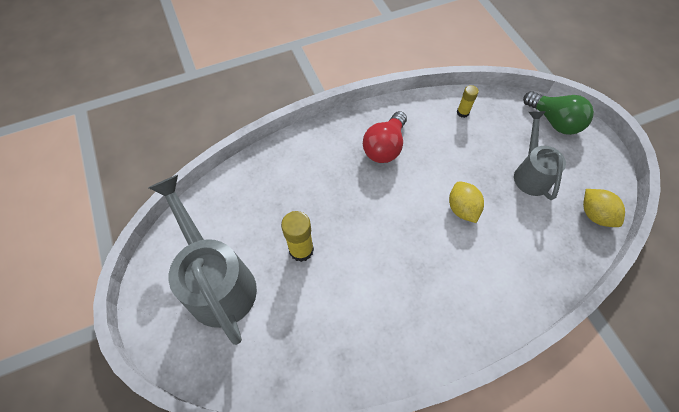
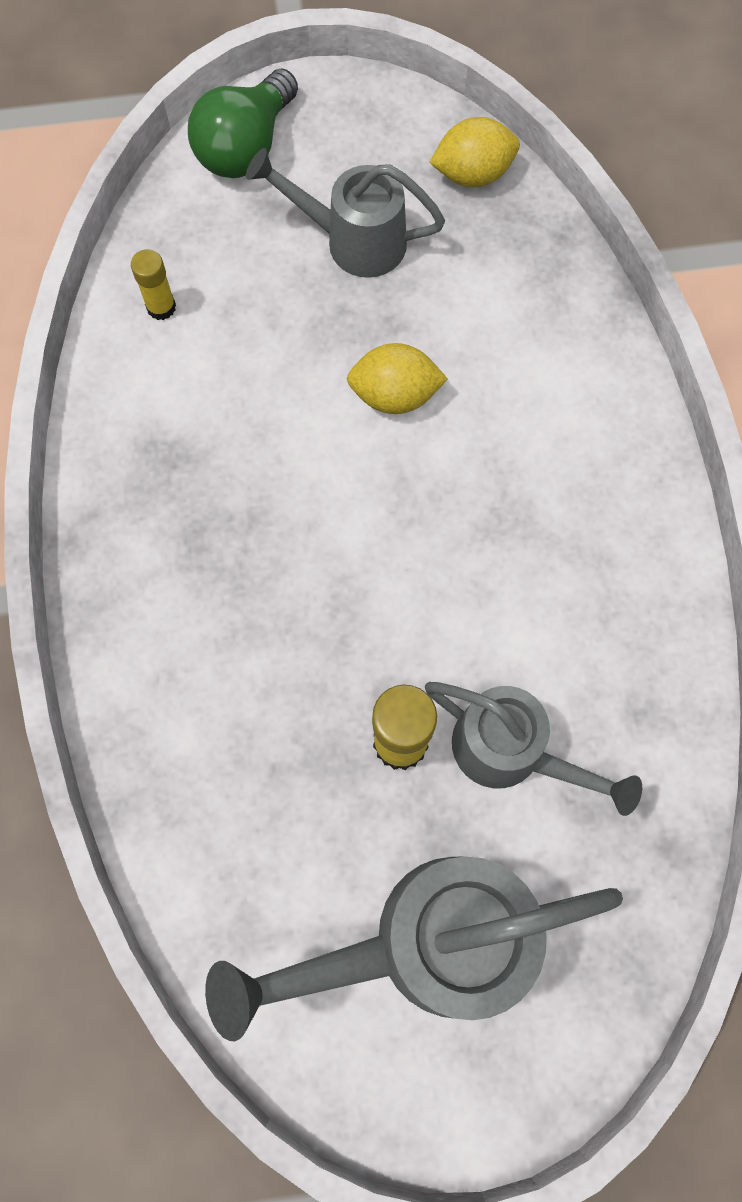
camera: 75 degrees left, 10 degrees up
red light bulb [363,111,407,163] -> none
green light bulb [523,91,594,135] -> green light bulb turned 150 degrees clockwise [188,69,298,178]
none -> grey watering can [425,682,642,816]

